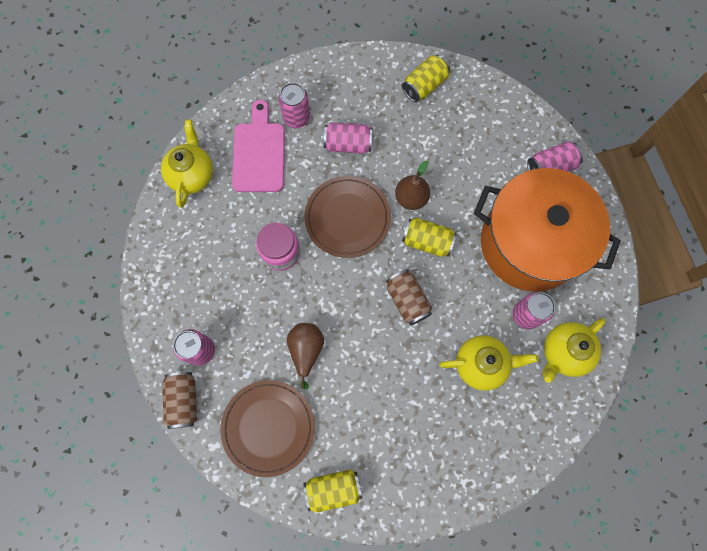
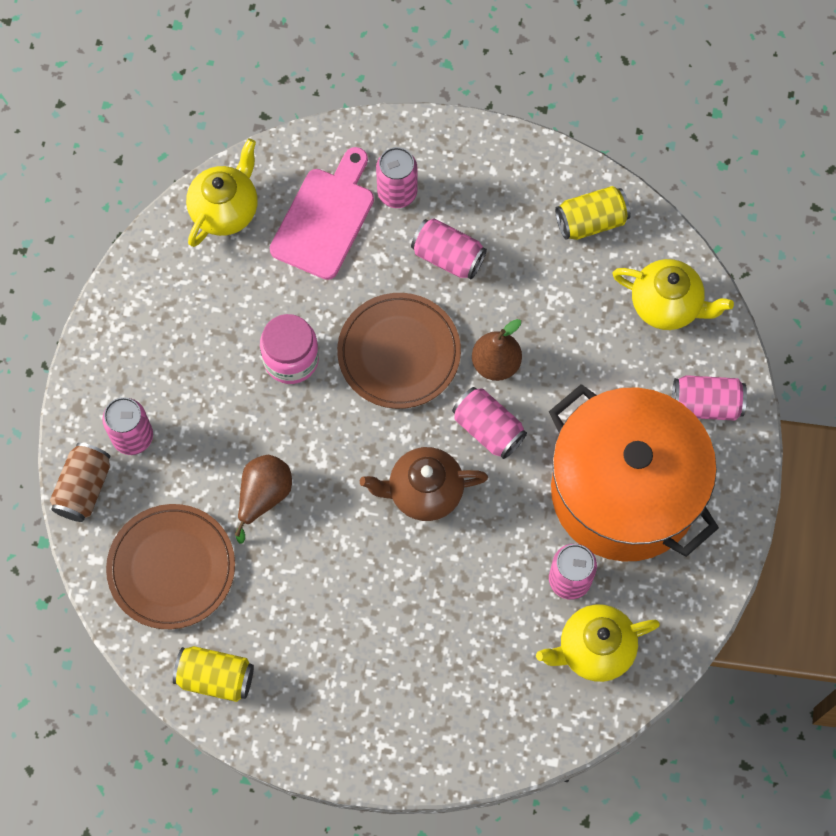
camera: 25 degrees right, 5 degrees down
brown can [386,269,432,325] -> brown teapot [360,447,488,521]
yellow can [402,217,457,257] -> pink can [452,387,527,459]
yellow teapot [439,335,539,391] -> yellow teapot moved to [612,259,734,330]

